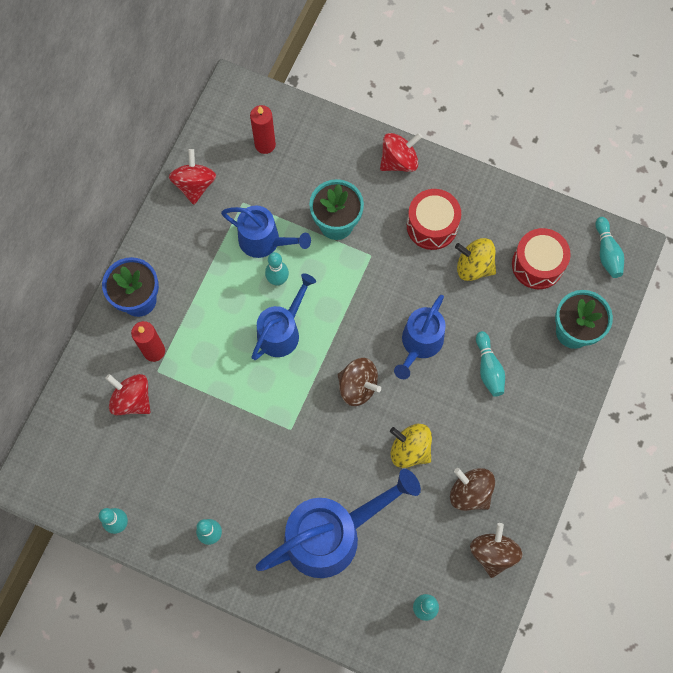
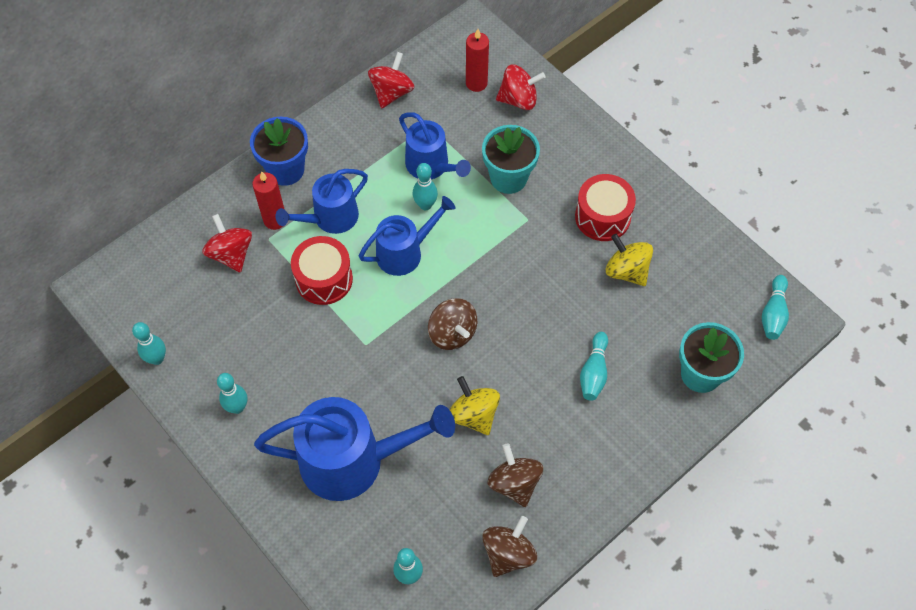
camera: 25 degrees right, 10 degrees down
red spinning top [380,133,422,172] -> red spinning top moved to [496,65,545,110]
blue watering can [394,295,446,379] -> blue watering can moved to [276,169,368,234]
red drum [512,228,571,289] -> red drum moved to [291,236,353,305]

